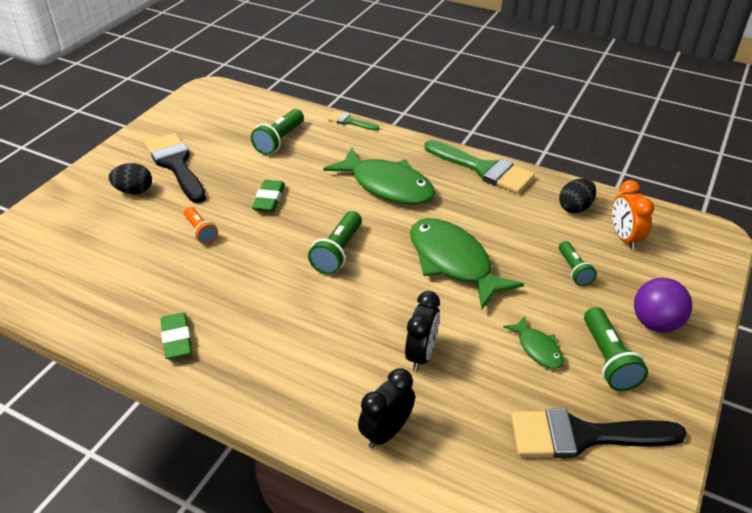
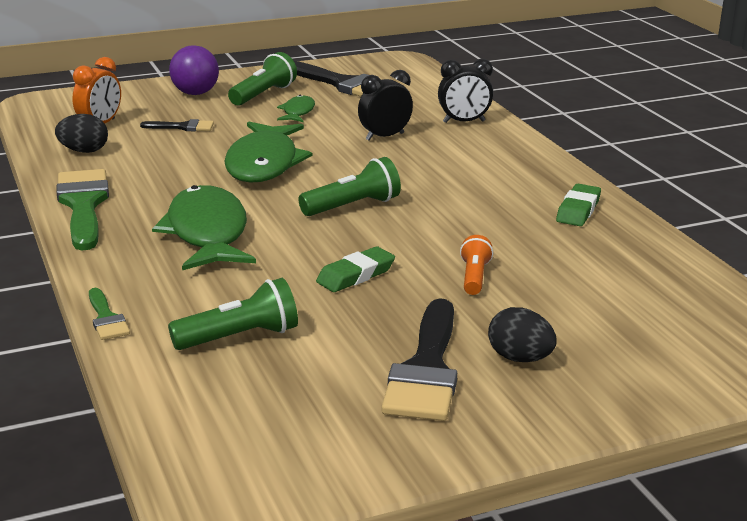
camera: 140 degrees left, 15 degrees down
green flashlight [559,241,597,286] -> black brush [140,119,214,131]

